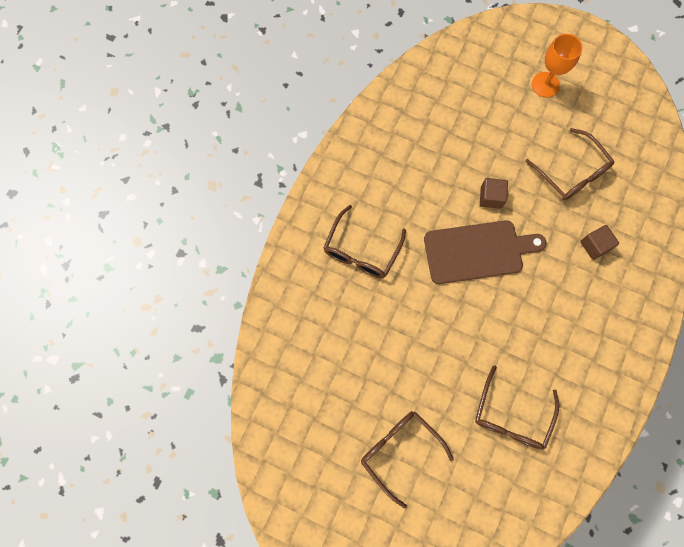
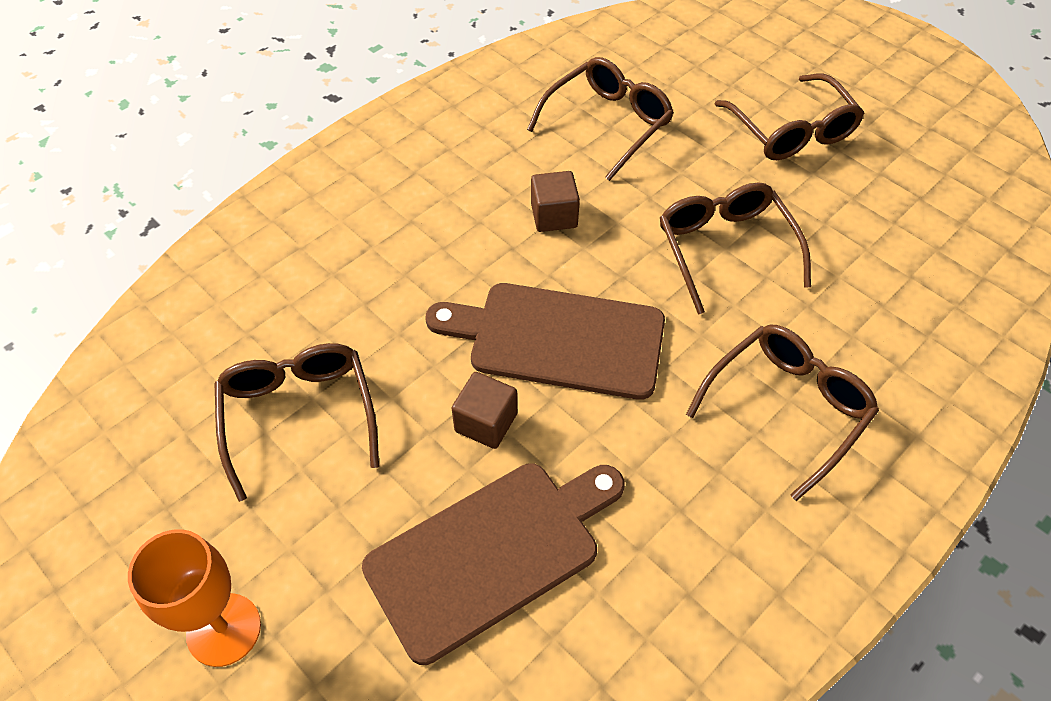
camera: 160 degrees left, 20 degrees down
brown cube [580,225,619,260] -> brown cube moved to [531,171,580,232]
none -> brown cutting board [362,463,625,665]
none -> brown glasses [660,183,811,314]

